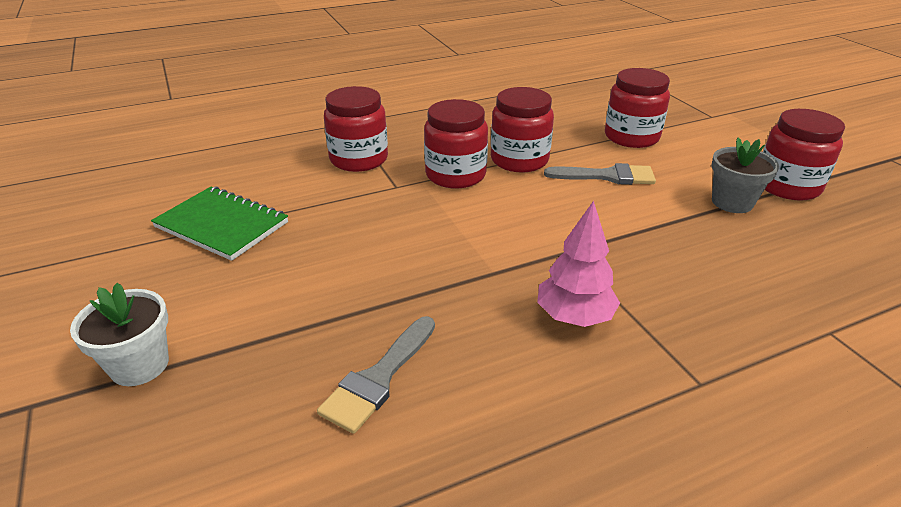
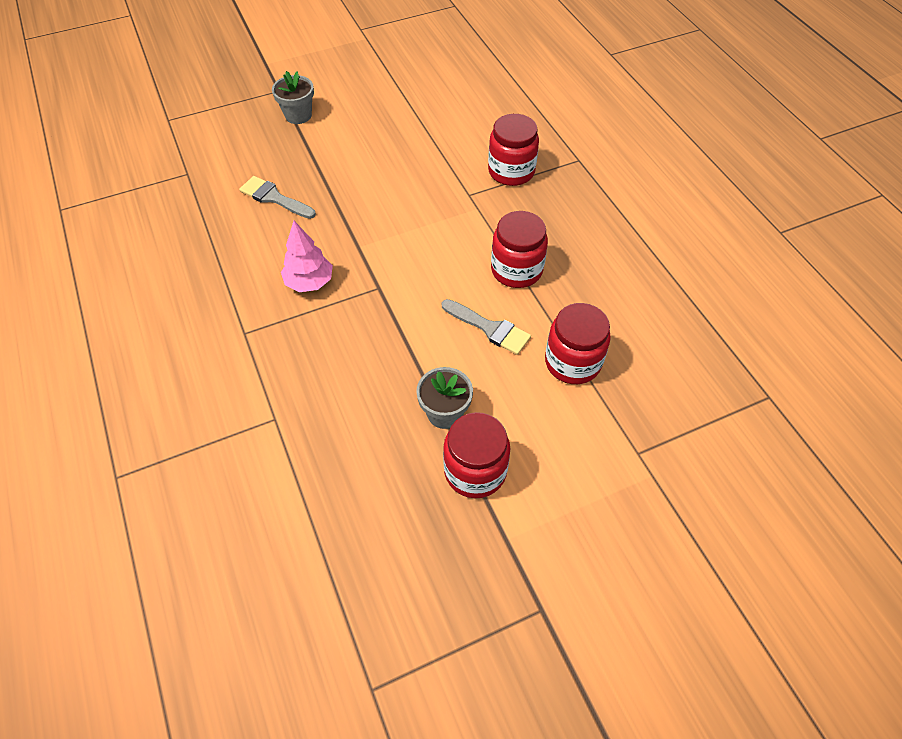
camera: 90 degrees right, 20 degrees up
white flower pot [70,282,169,386] -> grey flower pot [272,71,314,124]
green notebook [151,186,288,261] -> none
red jar [424,99,488,189] -> none
grey brush [544,163,656,185] -> grey brush turned 60 degrees counterclockwise [442,299,531,355]

